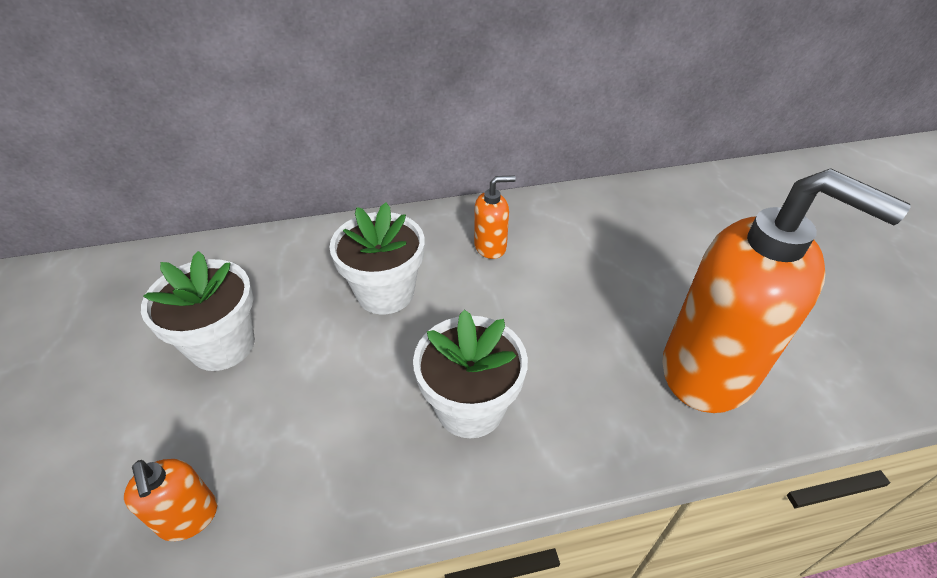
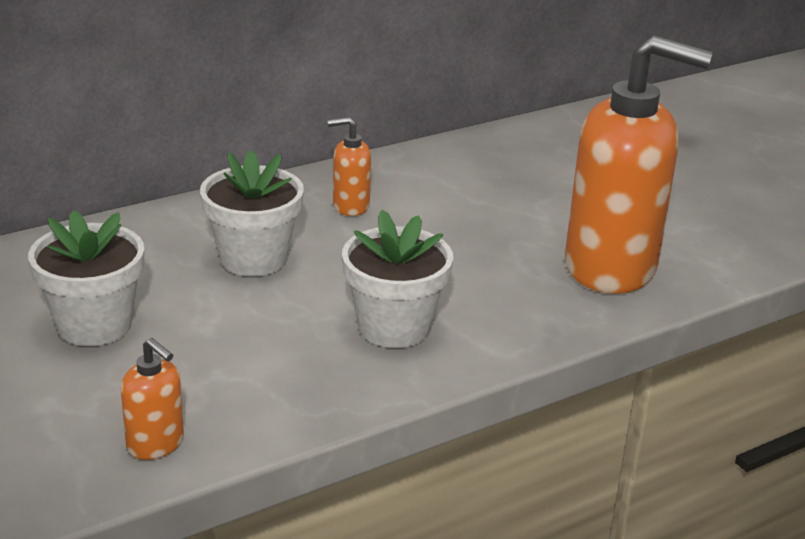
camera: 20 degrees left, 15 degrees down
orange soap dispenser [474,175,516,259] -> orange soap dispenser turned 150 degrees counterclockwise [328,117,371,216]

